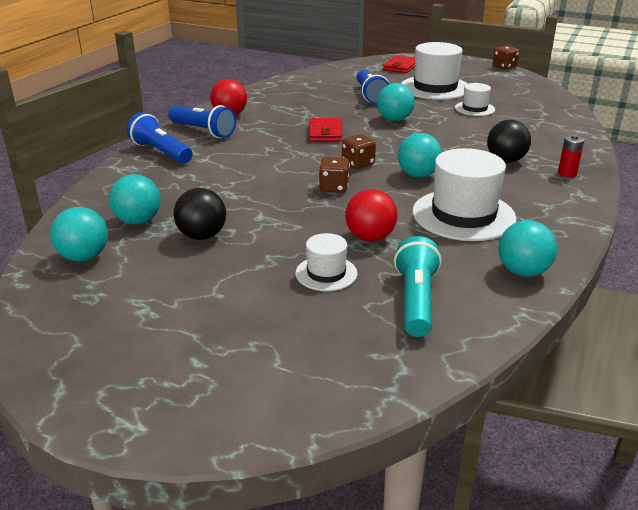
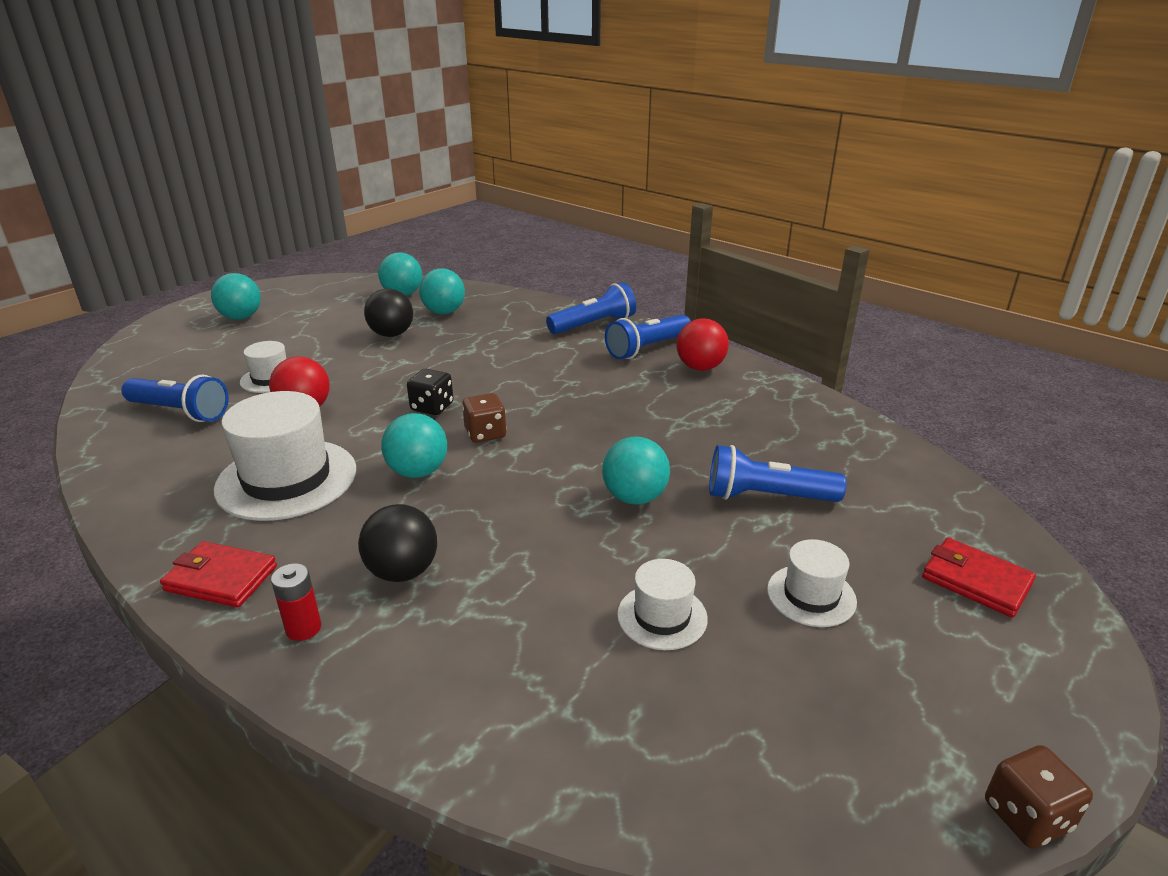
camera: 105 degrees right, 0 degrees up
red wallet [309,118,342,141] -> red wallet moved to [160,541,277,608]
brown dice [319,157,350,193] -> black dice [407,369,454,415]
turquoise flashlight [394,236,442,337] -> blue flashlight [121,374,229,422]
white hat [401,42,468,100] -> white hat [767,539,857,627], size x0.53
turquoise ball [498,220,557,277] -> turquoise ball moved to [211,273,261,320]

